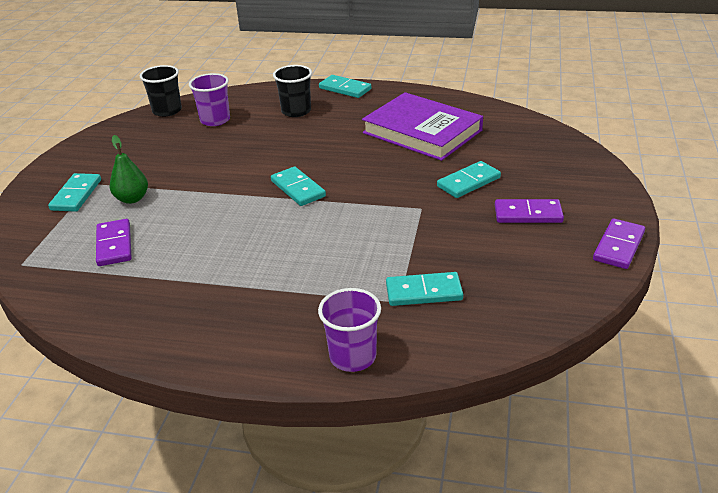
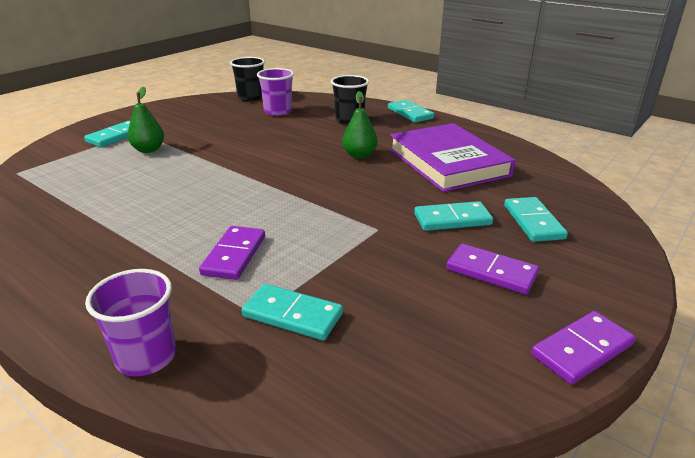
camera: 25 degrees right, 5 degrees down
purple domino [96,219,132,266] -> purple domino moved to [199,226,265,280]
turquoise domino [271,167,326,206] -> turquoise domino moved to [504,197,568,242]
none -> green pear [342,91,377,159]

